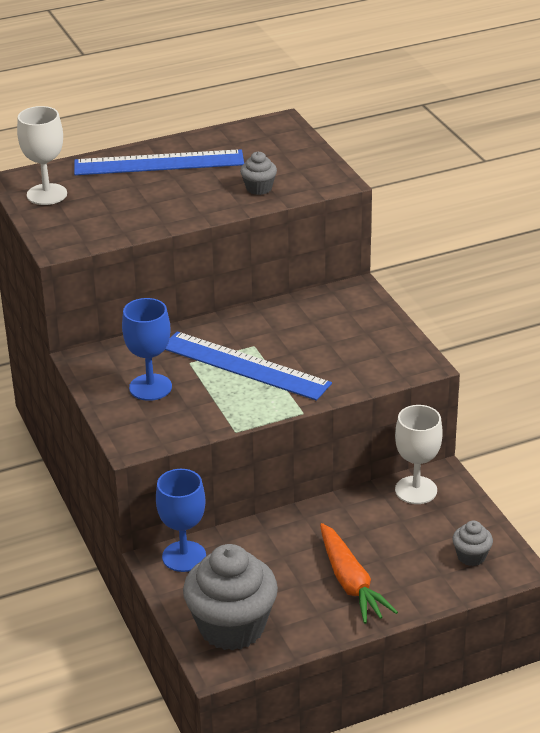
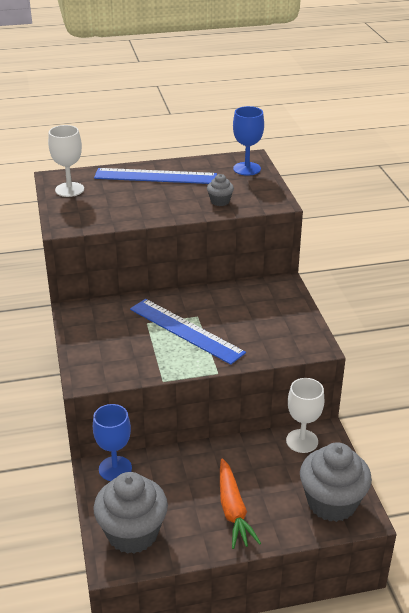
camera: 10 degrees right, 0 degrees up
blue goblet [122,298,172,401] -> blue goblet moved to [233,106,264,176]
grey cupcake [452,521,493,566] -> grey cupcake [300,442,372,522], size x2.21

